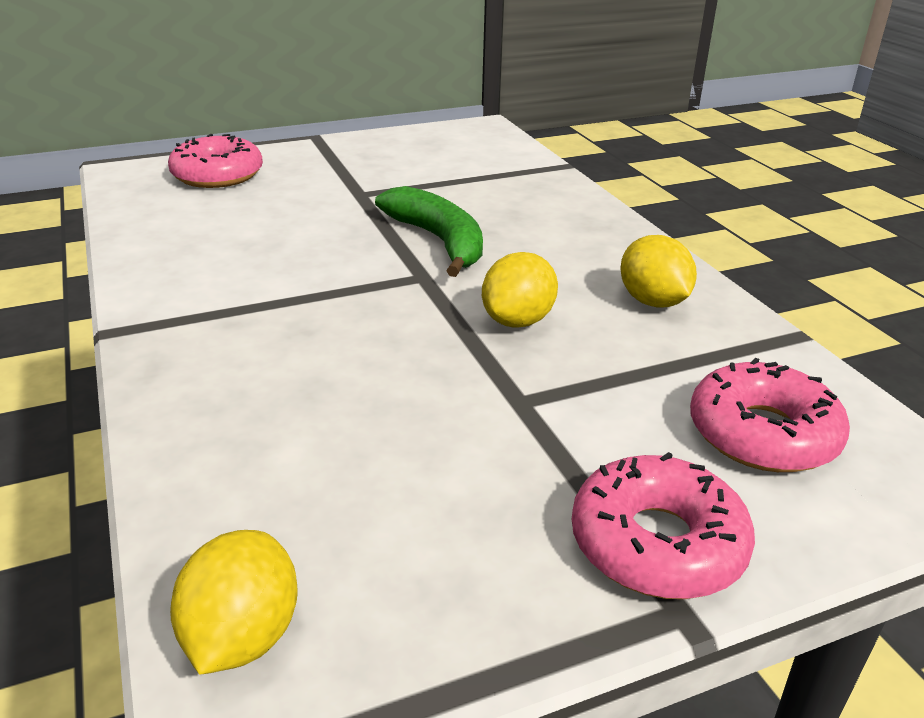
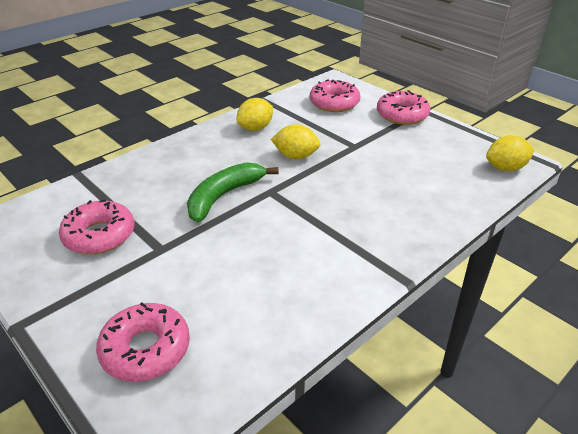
camera: 110 degrees left, 5 degrees up
none -> pink donut [59,199,135,254]

